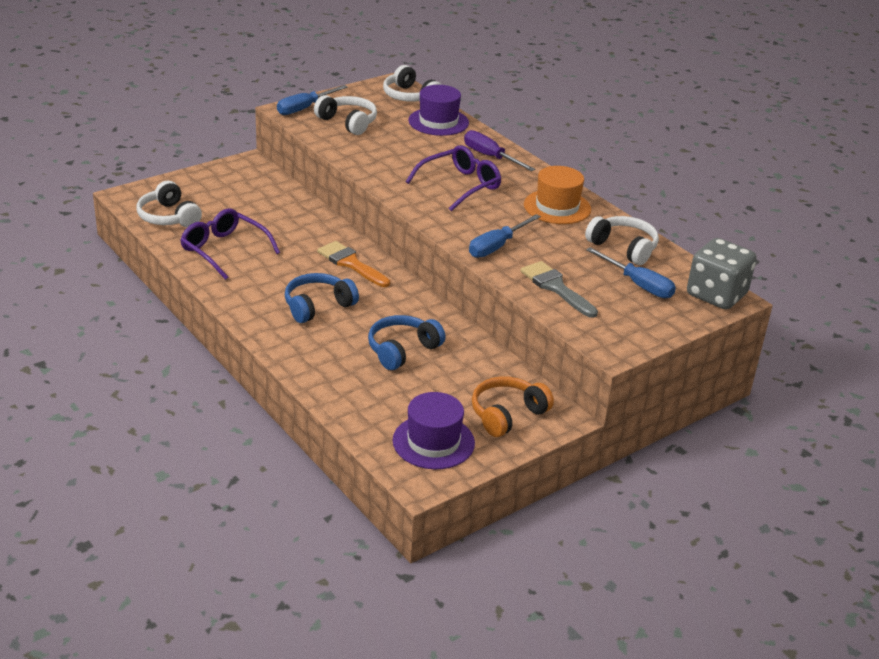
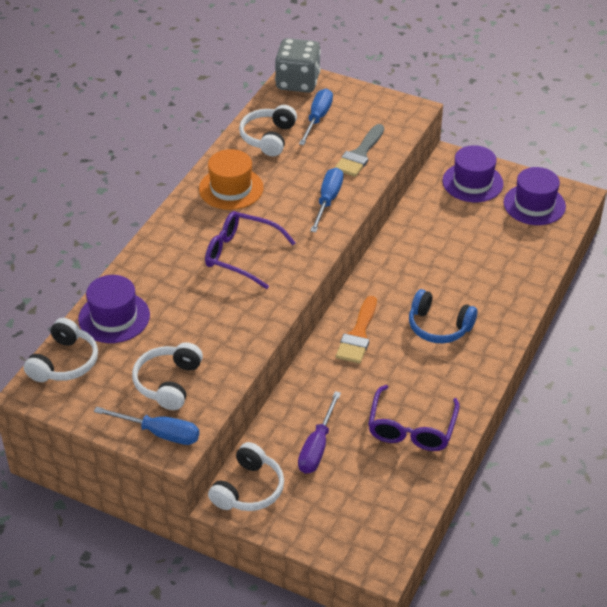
camera: 115 degrees left, 10 degrees up
white headphones [136,181,202,227] -> white headphones moved to [208,442,284,511]
blue headphones [368,315,446,370] -> none
purple screwdriver [464,130,535,171] -> purple screwdriver moved to [298,391,341,474]
blue screwdriver [469,214,541,258] -> blue screwdriver turned 90 degrees counterclockwise [310,168,343,232]
orange headphones [472,377,554,437] -> purple hat [442,145,504,202]

